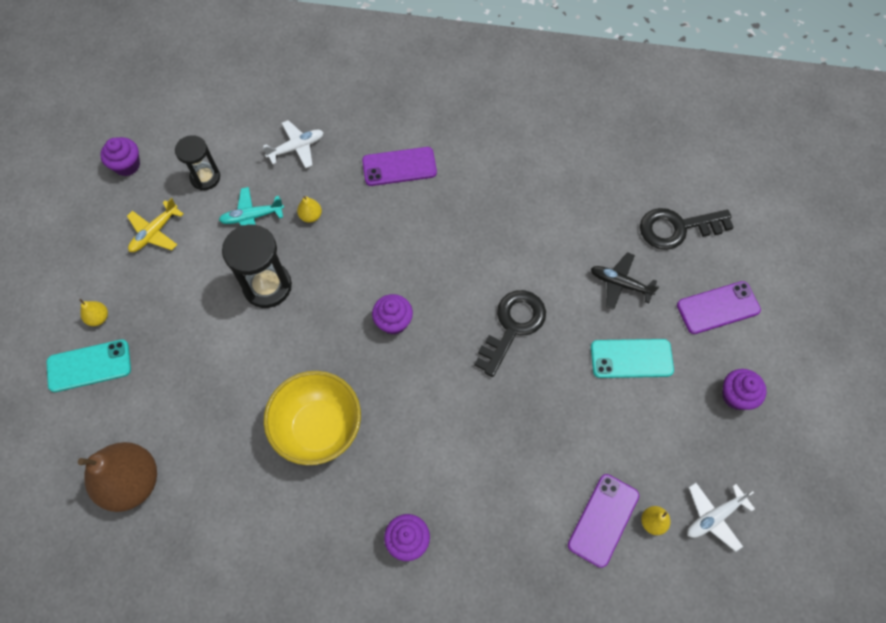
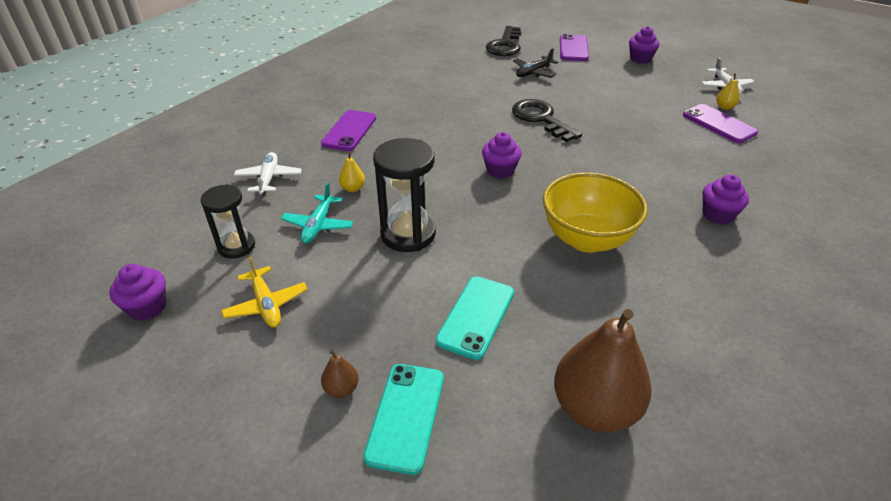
camera: 65 degrees left, 25 degrees down
yellow pear [79,299,108,326] -> brown pear [321,350,359,398]
turquoise phone [591,339,674,378] -> turquoise phone moved to [436,276,514,360]

